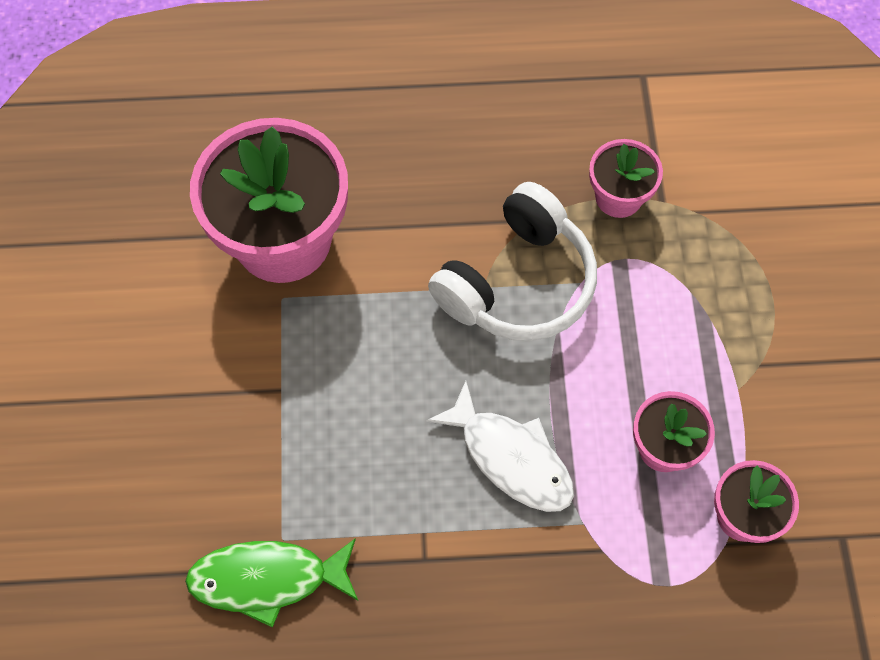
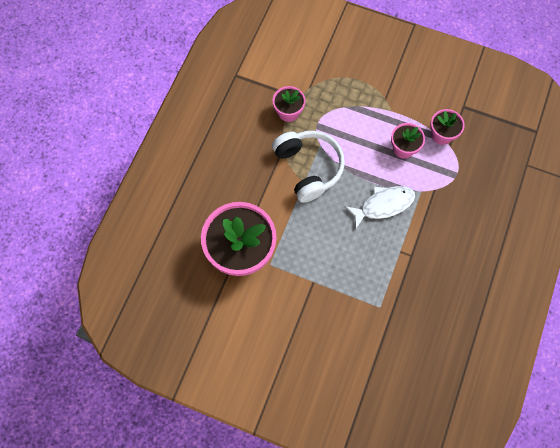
camera: 65 degrees left, 5 degrees up
green fish [185,538,358,628] -> none

